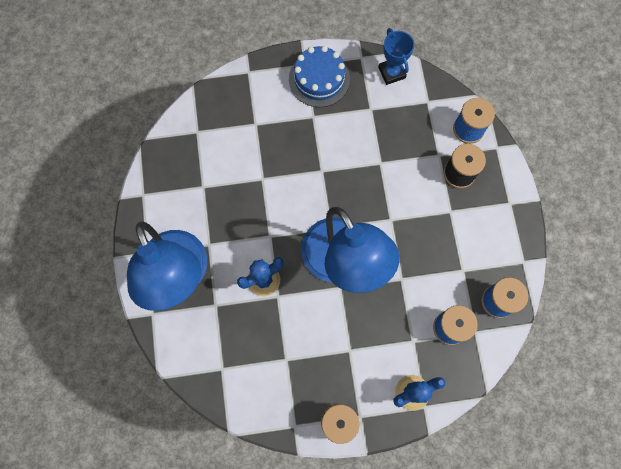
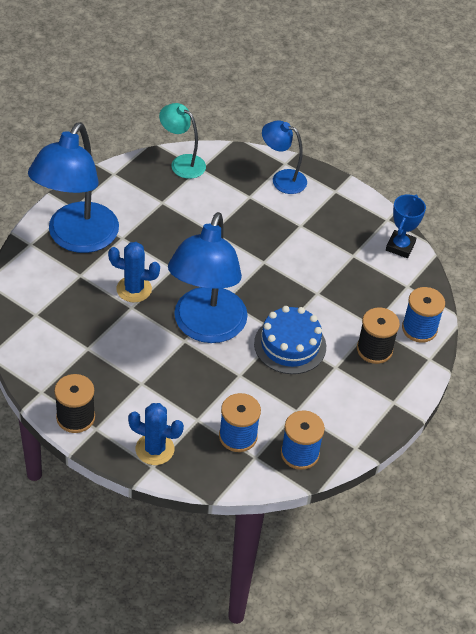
camera: 40 degrees right, 25 degrees down
blue cake [289,46,350,107] -> blue cake moved to [254,306,326,374]
none -> turquoise lamp [159,103,206,179]
none -> blue lamp [262,121,307,194]

